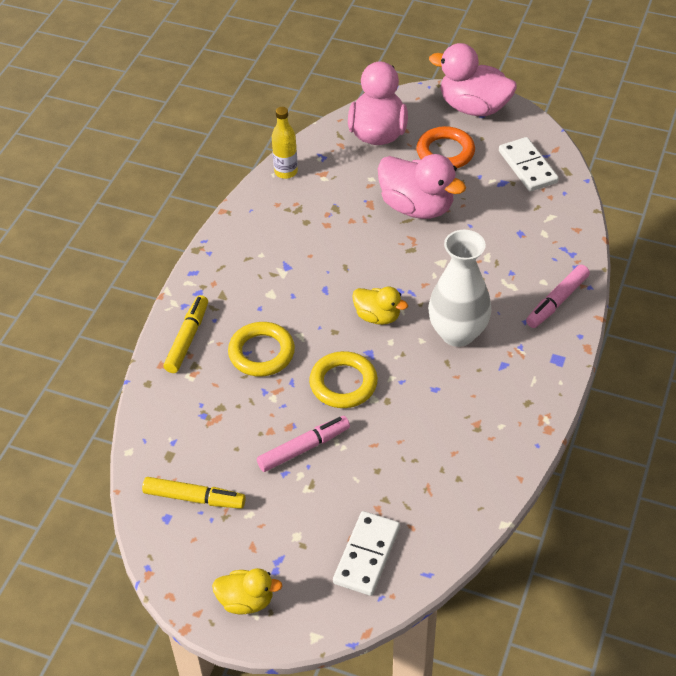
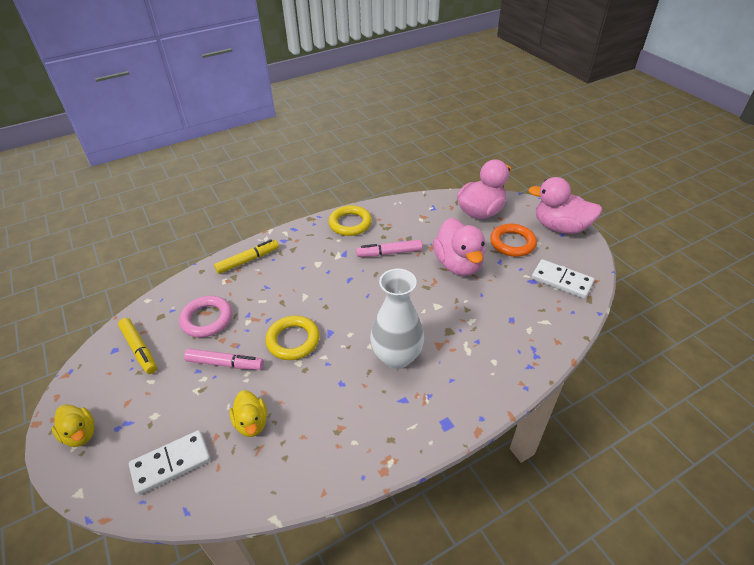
camera: 40 degrees right, 5 degrees down
yellow ring [228,322,295,377] -> yellow ring moved to [328,205,372,236]
yellow bottle [272,107,298,179] -> none
yellow duck [352,287,408,325] -> yellow duck moved to [230,390,267,437]
pink duck [429,43,517,116] -> pink duck turned 45 degrees counterclockwise [528,177,602,234]
white domino [499,137,559,191] -> white domino turned 75 degrees counterclockwise [531,259,594,299]
pink marker [526,265,590,328] -> pink marker moved to [356,240,422,257]
none -> pink ring [179,296,232,337]

